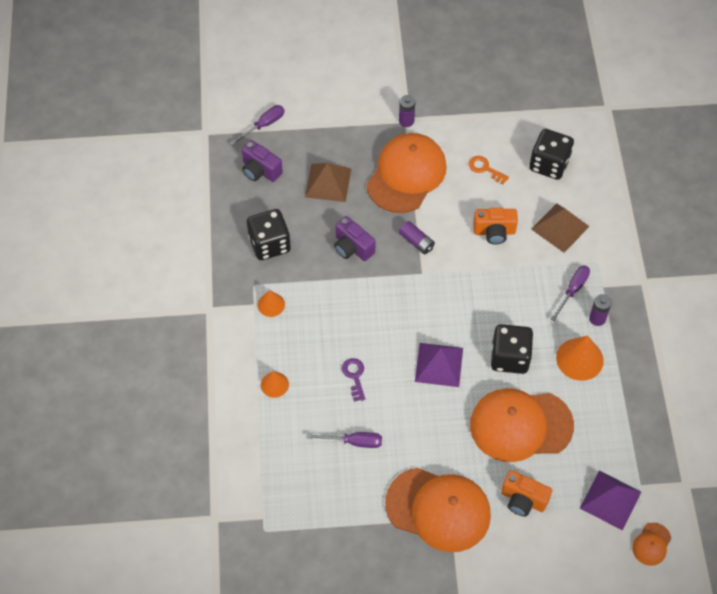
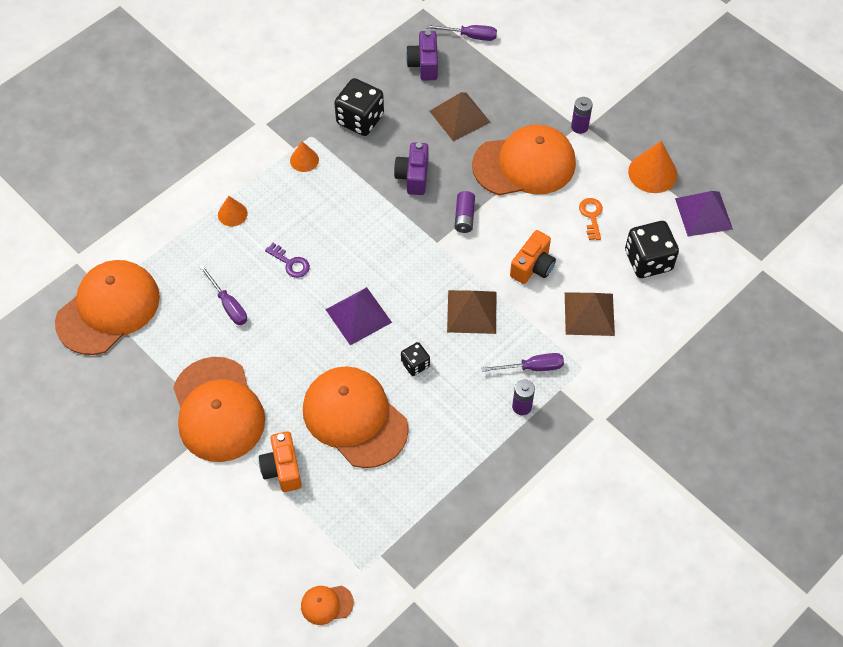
camera: 50 degrees right, 0 degrees up
purple key [342,358,365,402] -> purple key turned 90 degrees clockwise [265,243,310,278]
orange camera [473,208,518,244] -> orange camera turned 105 degrees counterclockwise [510,230,556,284]
black dice [491,324,533,374] -> black dice [401,342,430,376], size x0.54
orange cone [556,336,604,381] -> orange cone moved to [628,141,677,193]
purple pyramid [580,471,641,531] -> purple pyramid moved to [675,191,733,236]
none -> orange cap [55,260,160,355]
none -> brown pyramid [447,290,496,334]

